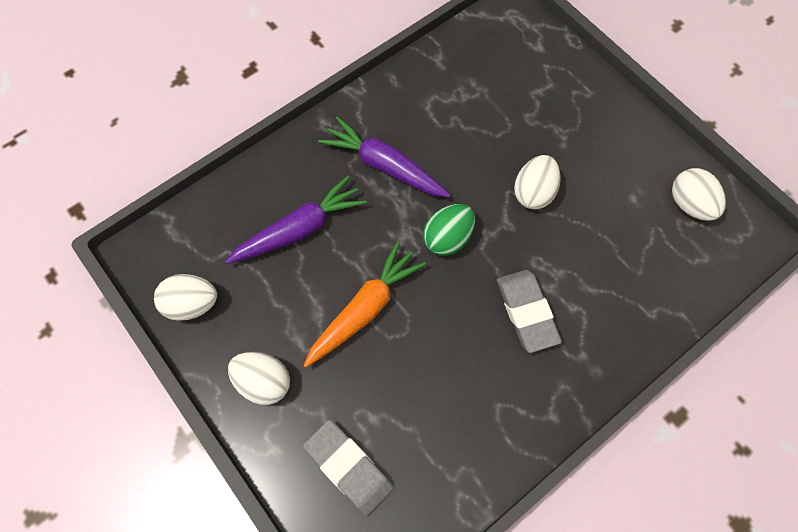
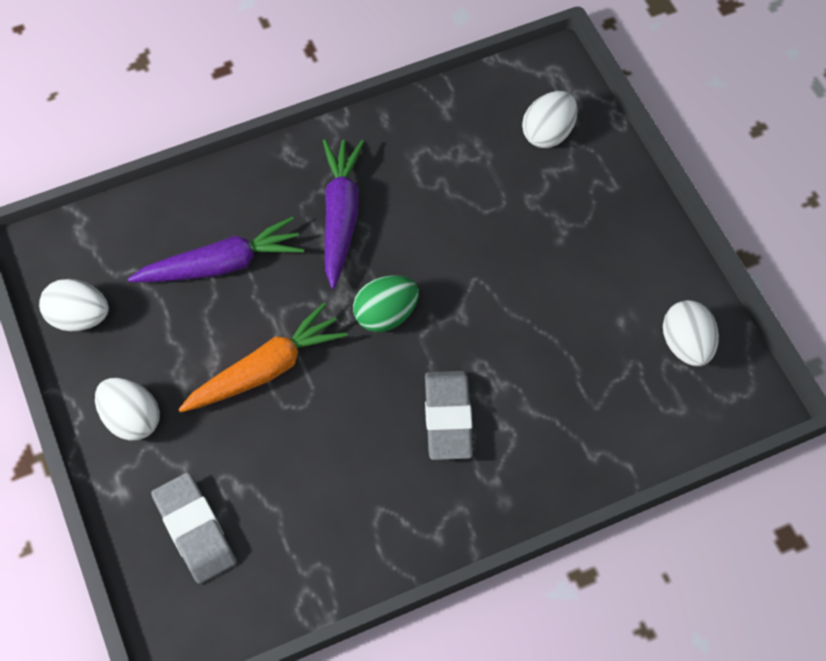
camera: 15 degrees right, 5 degrees down
purple carrot [318,117,450,198] -> purple carrot turned 45 degrees clockwise [323,139,364,289]
white egg [514,155,560,210] -> white egg moved to [522,91,578,148]

